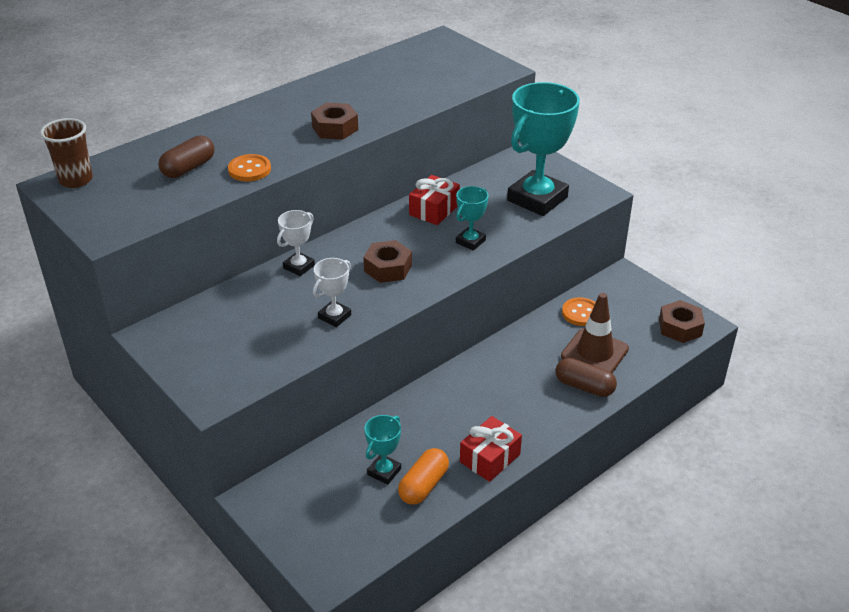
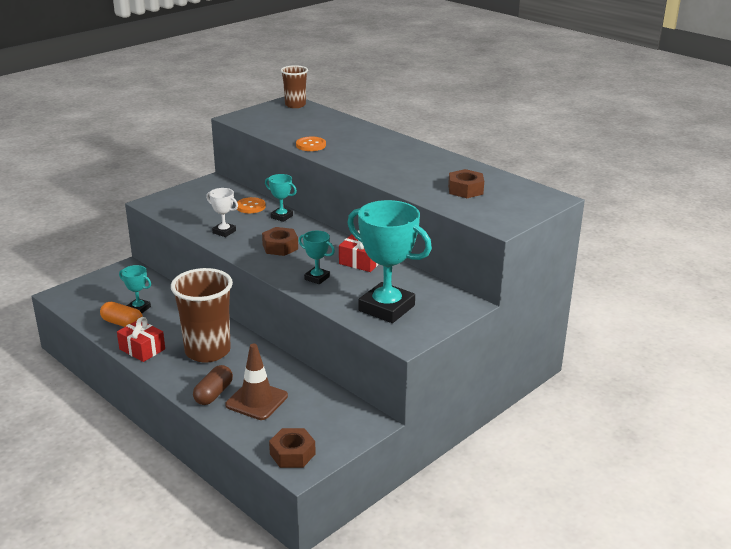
camera: 85 degrees right, 10 degrees down
brown capsule [158,135,214,178] -> none
white trophy [277,210,315,276] -> turquoise trophy [265,174,297,222]
brown nut [311,103,358,140] -> brown nut moved to [448,169,484,198]
orange button [562,297,596,326] -> orange button moved to [237,197,266,213]
none -> brown cup [171,268,233,363]

